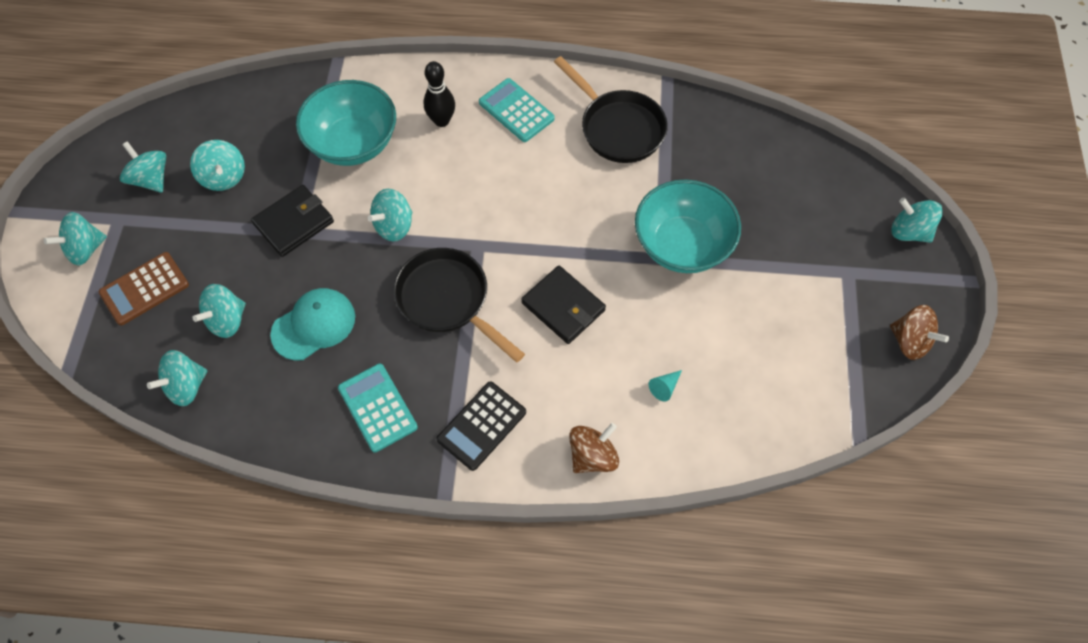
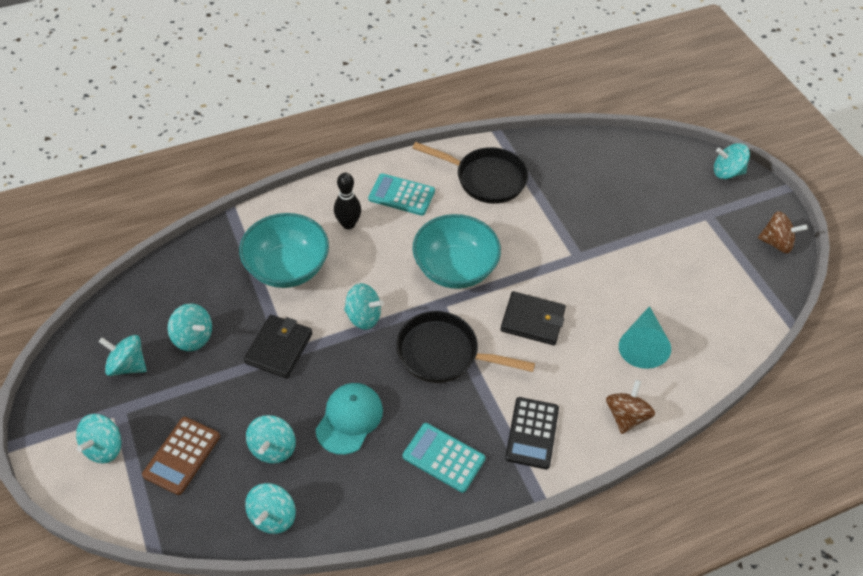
camera: 30 degrees left, 10 degrees down
turquoise spinning top [368,189,412,242] -> turquoise spinning top turned 90 degrees counterclockwise [344,283,384,330]
turquoise bowl [635,180,741,273] -> turquoise bowl moved to [412,214,501,289]
turquoise cone [649,370,682,401] -> turquoise cone [619,306,671,369], size x2.26

